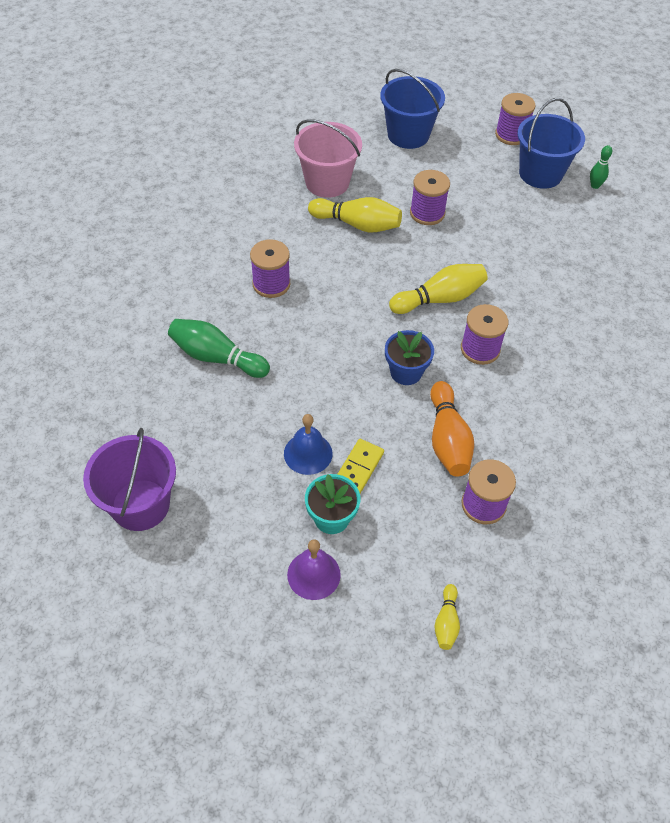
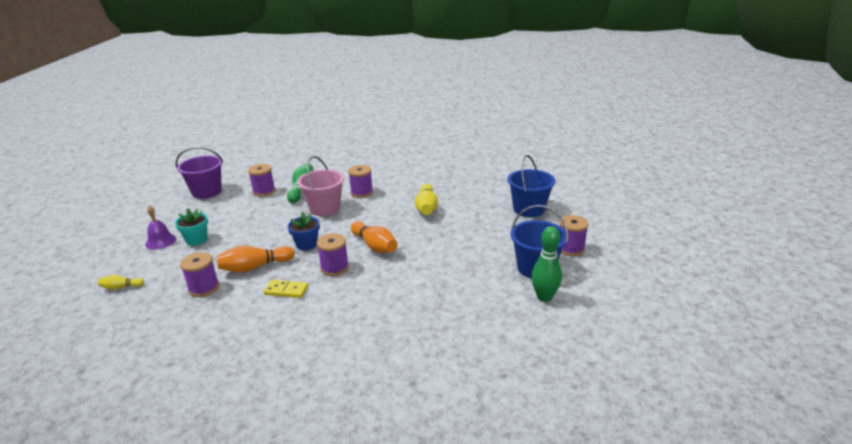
camera: 75 degrees right, 25 degrees down
blue bell [284,414,333,475] -> none
pink bucket [294,119,362,198] -> pink bucket moved to [298,156,344,216]
yellow domino [338,439,384,494] -> yellow domino moved to [264,280,308,298]
yellow bowling pin [389,264,488,314] -> orange bowling pin [351,221,398,253]
purple spool [410,170,450,225] -> purple spool moved to [248,164,275,197]
green bowling pin [590,145,612,189] -> green bowling pin [531,226,562,302], size x1.87

